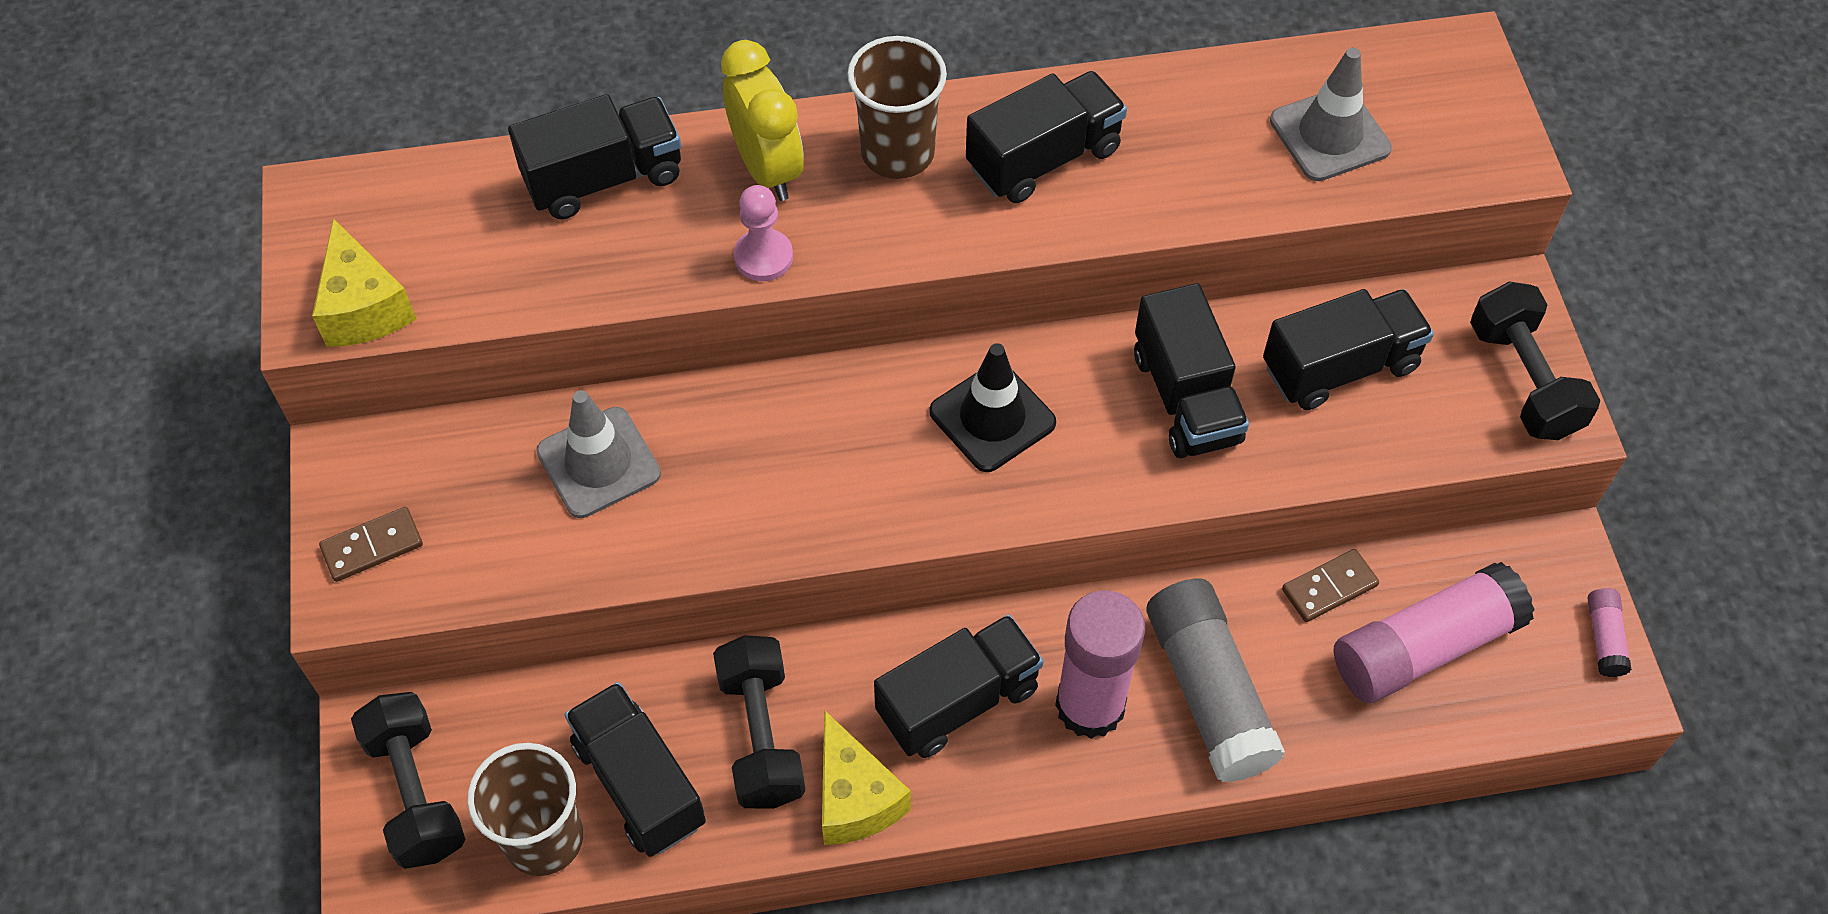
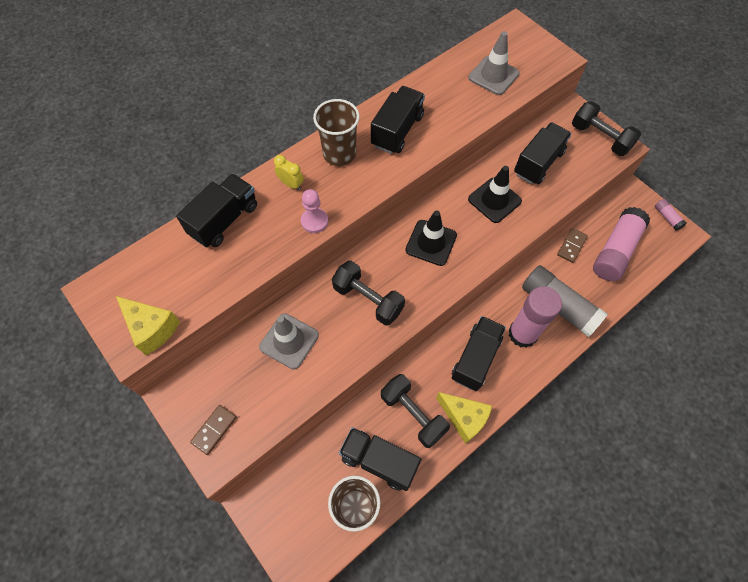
camera: 30 degrees left, 5 degrees up
black dumbbell [351,692,465,869] -> black dumbbell moved to [332,261,405,326]
yellow clock [721,40,804,201] -> yellow clock [274,155,304,190], size x0.55
black truck [1134,283,1249,458] -> black traffic cone [468,166,522,223]

